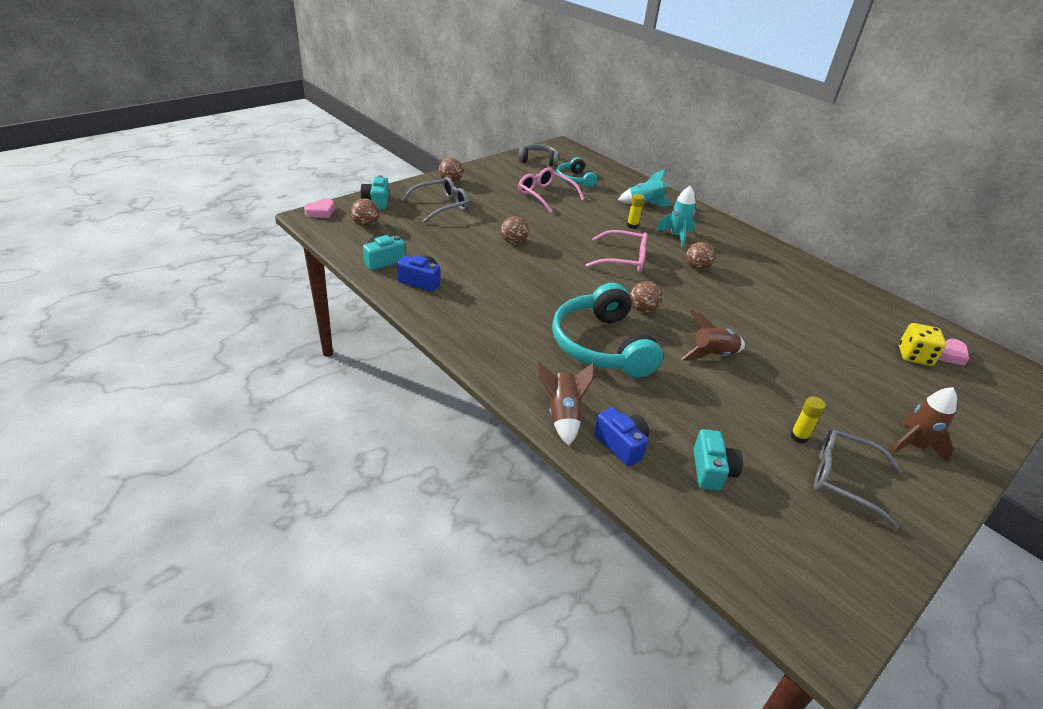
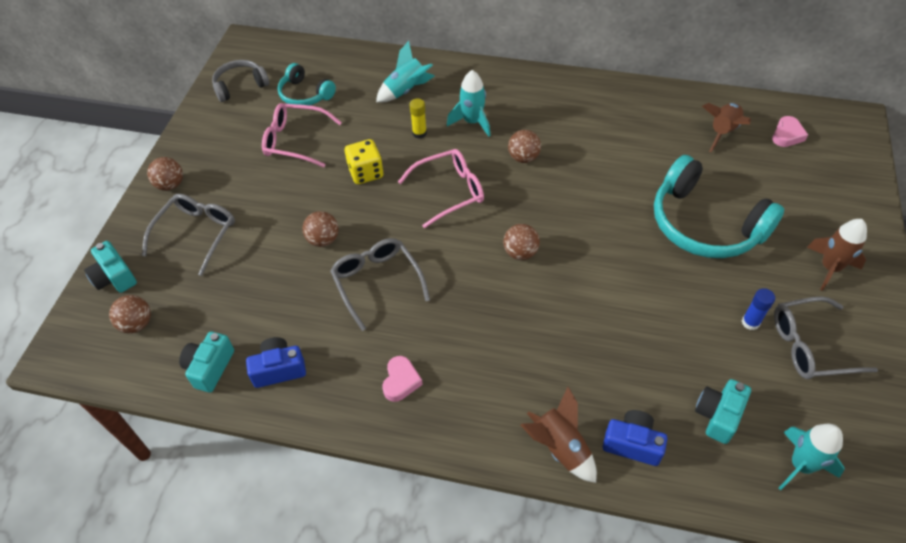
camera: 30 degrees left, 15 degrees up
pink heart [304,199,335,218] -> pink heart moved to [382,356,423,402]
turquoise headphones [552,283,663,378] -> turquoise headphones moved to [654,155,784,258]
brown rocket [681,310,745,361] -> brown rocket moved to [702,103,751,152]
turquoise camera [693,429,743,491] -> turquoise camera turned 120 degrees counterclockwise [695,379,751,444]
yellow glue stick [790,396,826,443] -> blue glue stick [742,288,775,330]
yellow dice [899,323,946,366] -> yellow dice moved to [345,139,383,184]
none -> grey glasses [330,238,430,331]
none -> turquoise rocket [779,424,844,490]

